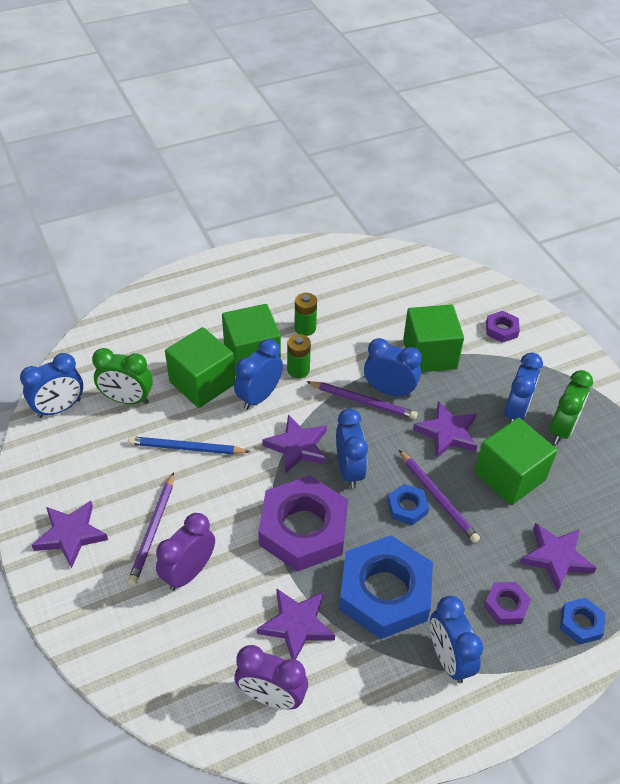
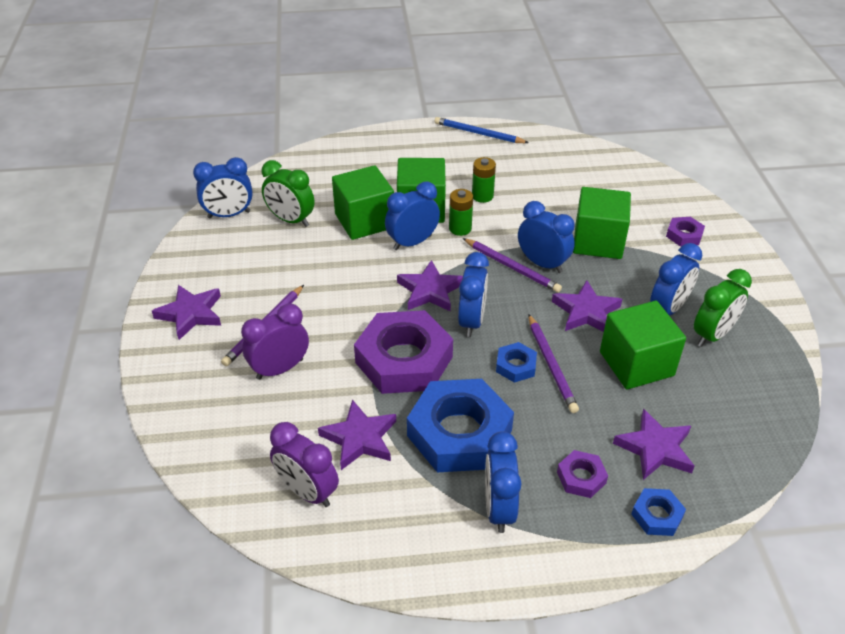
camera: 20 degrees right, 5 degrees down
blue pencil [128,436,250,455] -> blue pencil moved to [434,117,529,143]

